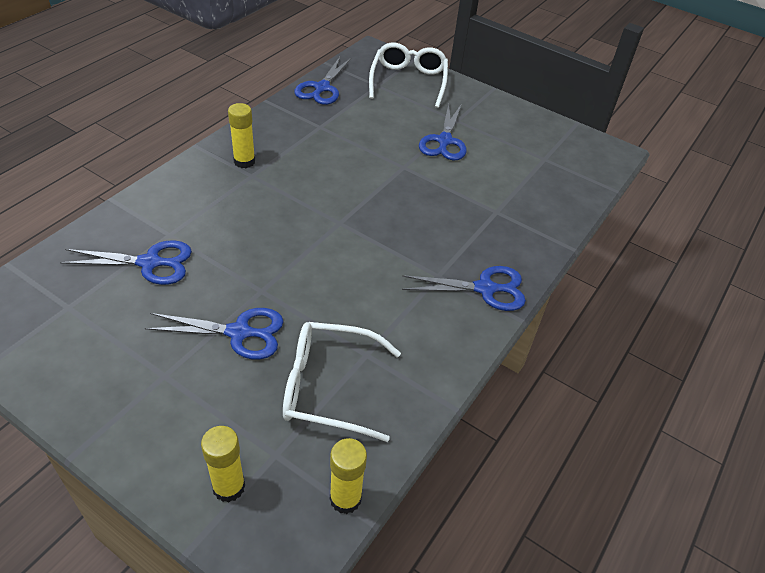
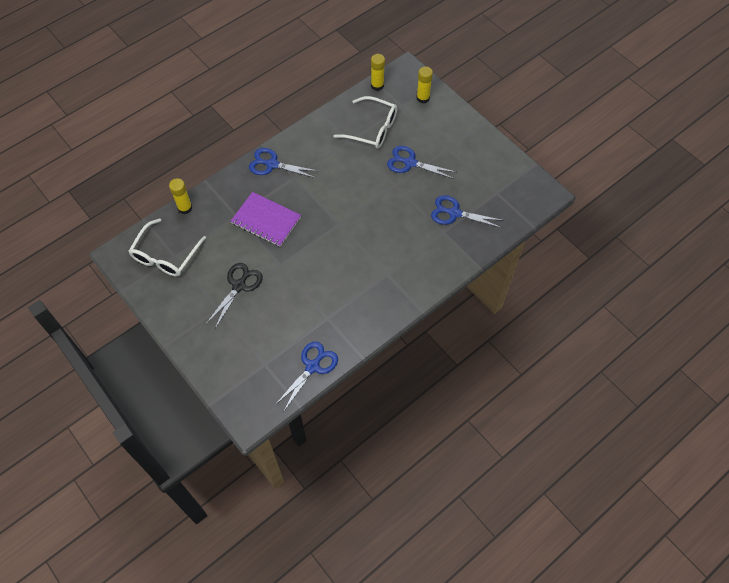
camera: 160 degrees left, 15 degrees up
yellow glue stick [228,103,255,168] -> yellow glue stick moved to [169,178,192,214]
white glasses [369,43,448,108] -> white glasses moved to [128,218,206,277]
blue scissors [419,104,467,160] -> black scissors [206,263,263,328]
none -> purple notebook [231,192,301,247]

